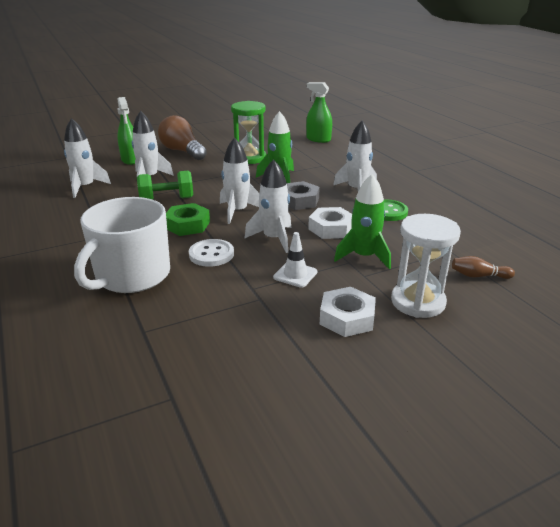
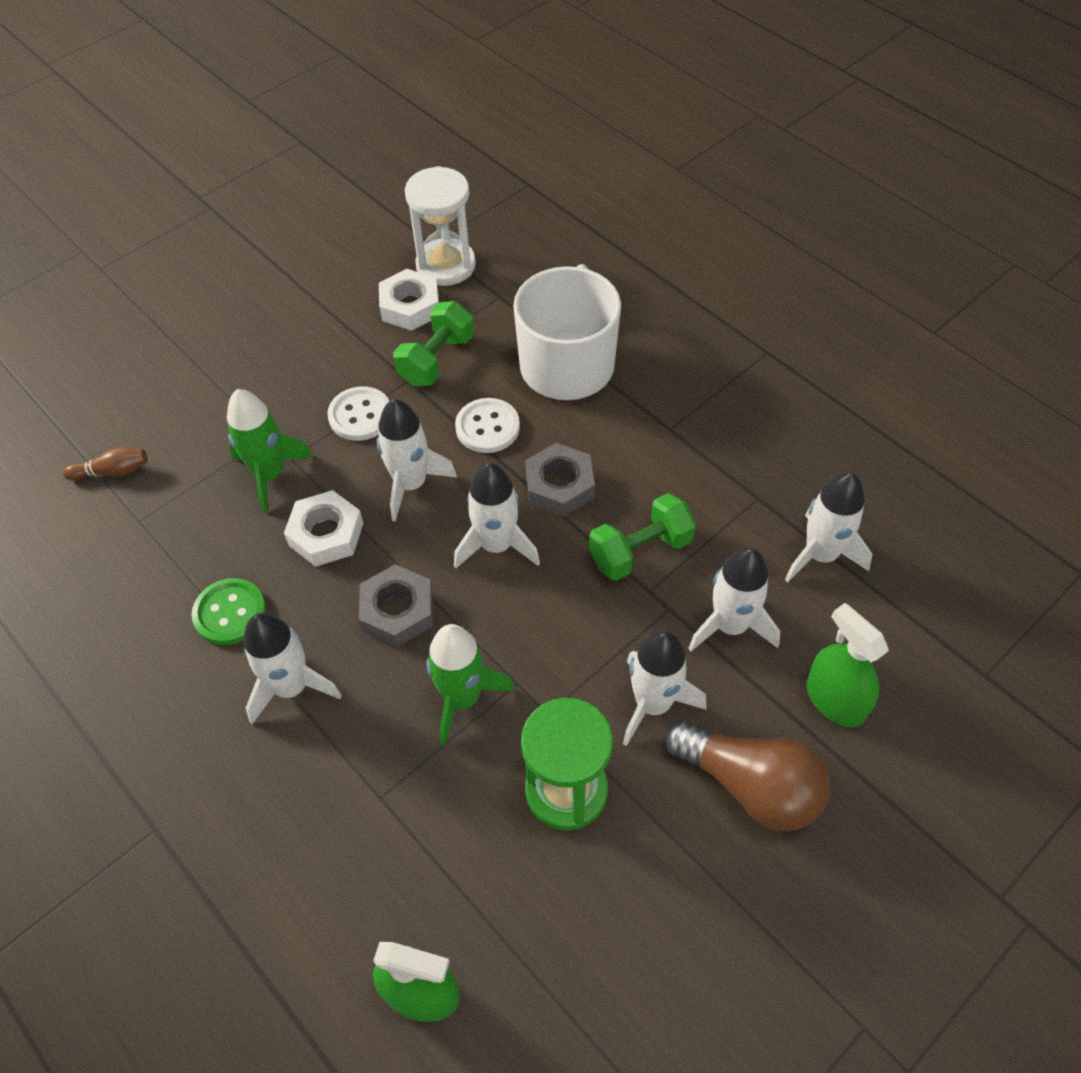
camera: 165 degrees right, 25 degrees up
green nut [166,203,210,236] -> grey nut [525,443,595,517]
white traffic cone [273,232,318,288] -> white button [327,386,389,441]
white nut [320,287,376,337] -> white nut moved to [379,269,439,331]
white hourglass [391,214,461,318] -> white hourglass moved to [405,166,476,286]
none -> green dumbbell [393,301,474,386]
none -> white rocket [623,630,706,746]

